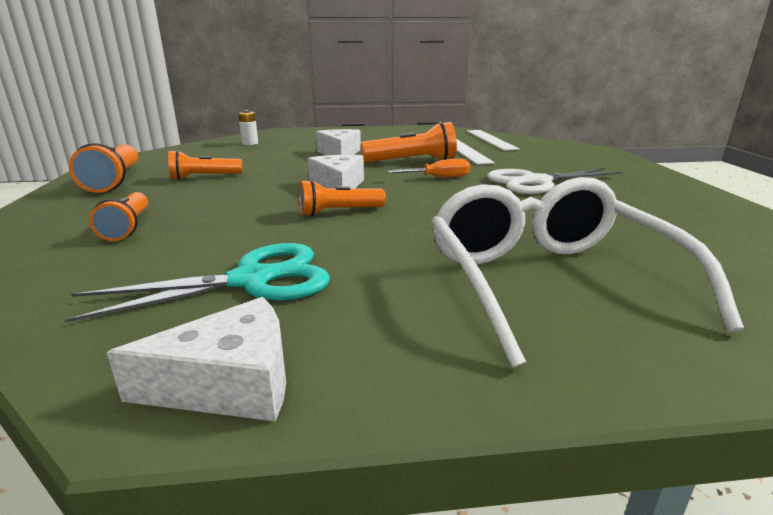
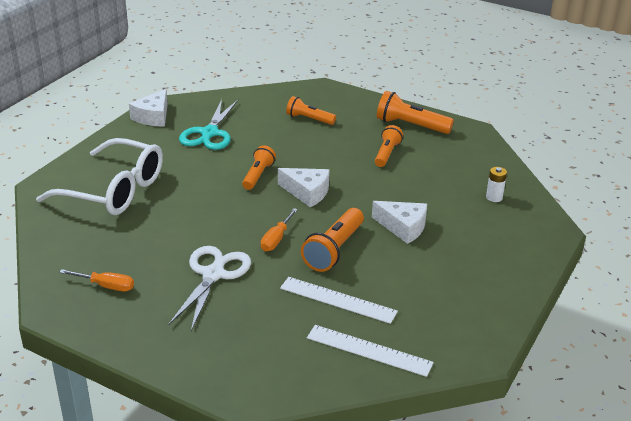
camera: 125 degrees right, 10 degrees up
none -> orange screwdriver [59,269,134,291]

